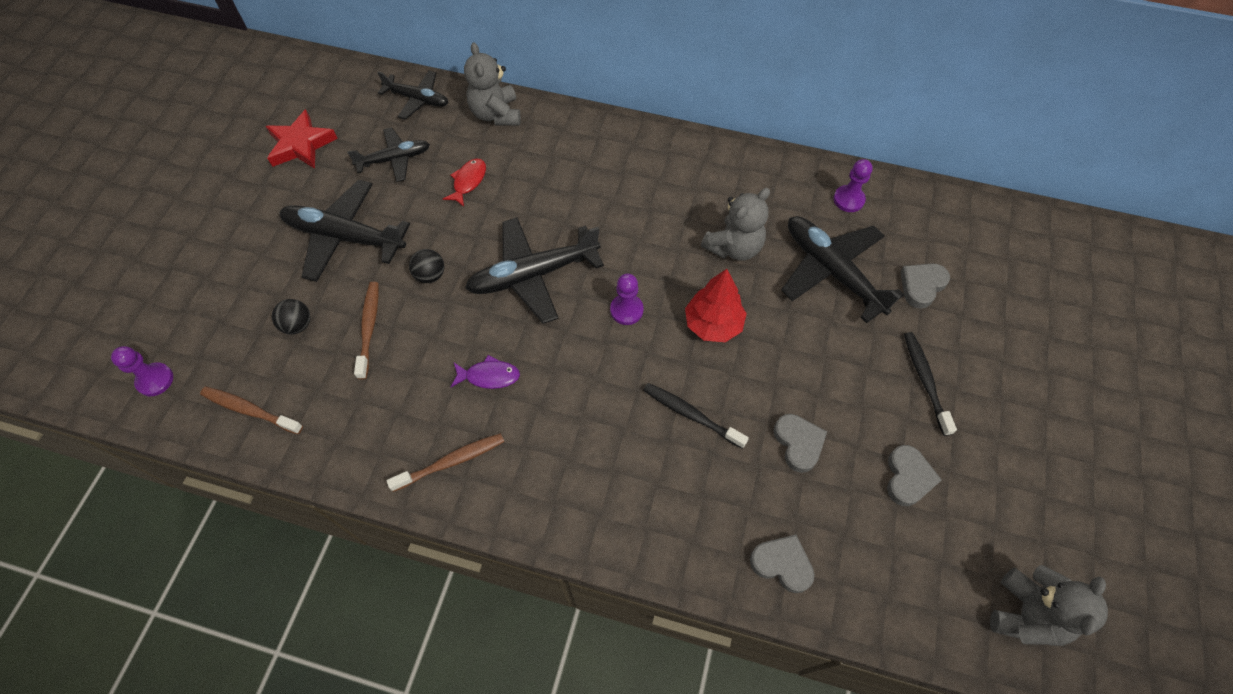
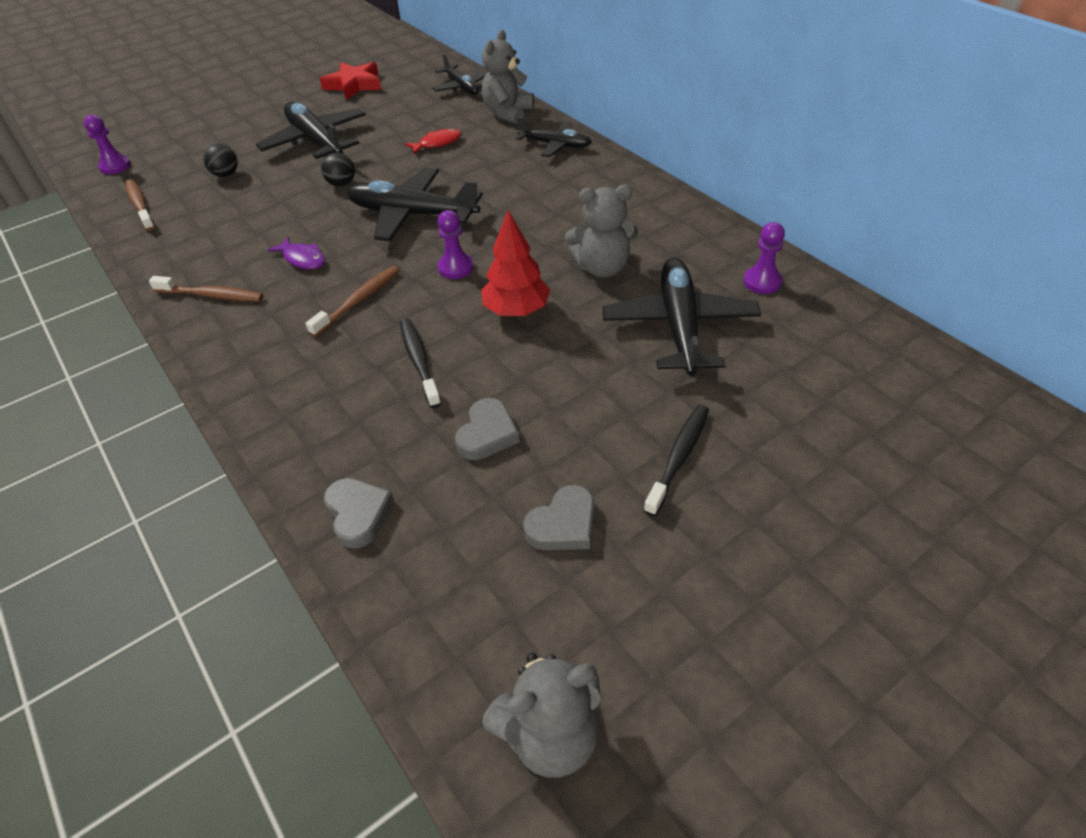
camera: 40 degrees right, 15 degrees down
black plane [347,127,430,182] -> black plane moved to [516,117,592,157]
brown toothbrush [354,282,378,380] -> brown toothbrush moved to [306,266,399,337]
grey heart [900,263,950,309] -> none

